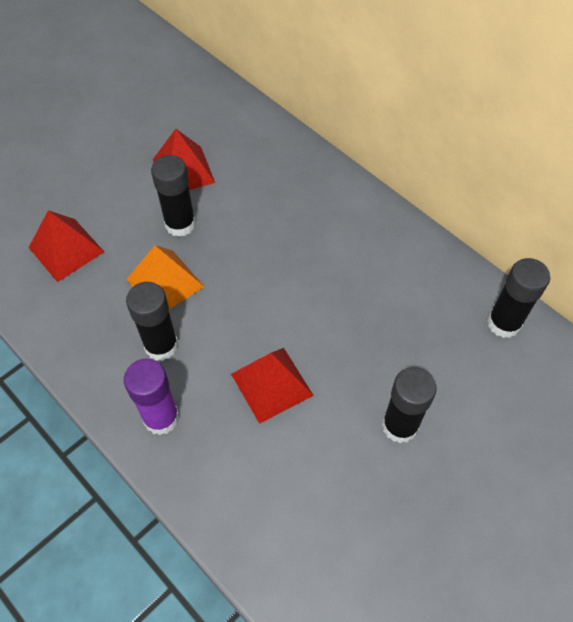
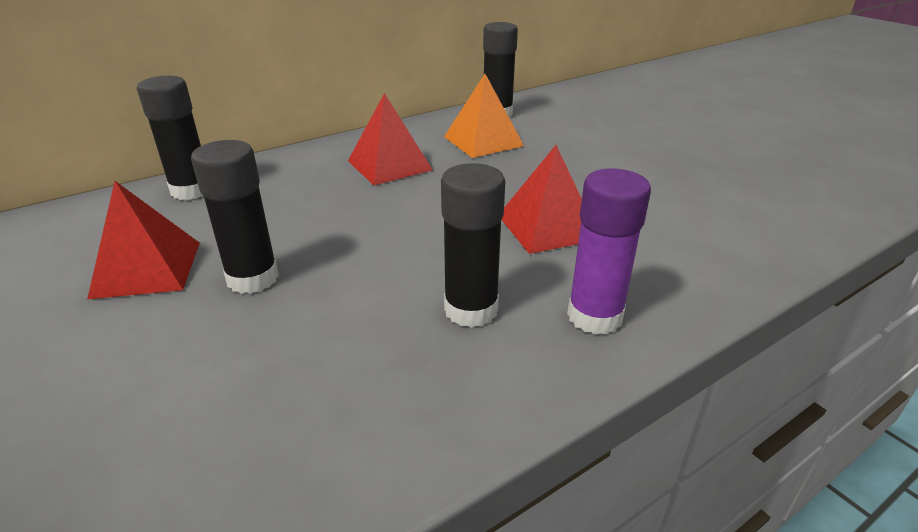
camera: 80 degrees left, 25 degrees down
red pyramid [29,210,104,282] -> red pyramid moved to [348,93,433,185]
orange pyramid [127,245,204,309] -> orange pyramid moved to [444,74,524,158]
black glue stick [382,367,437,443] -> black glue stick moved to [137,75,203,200]

